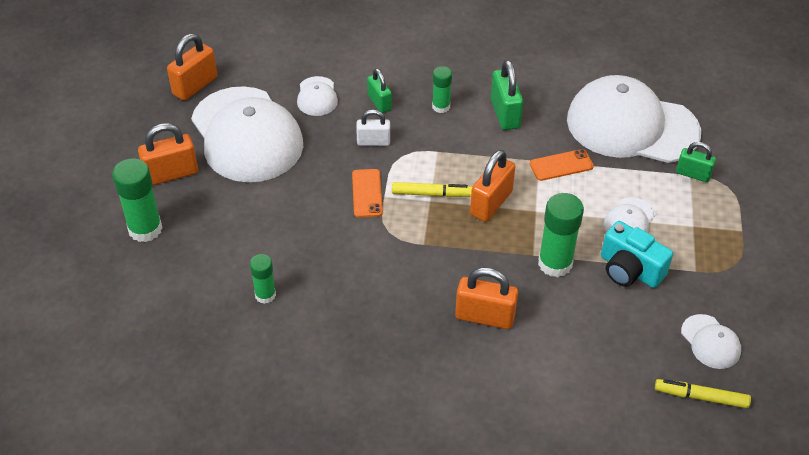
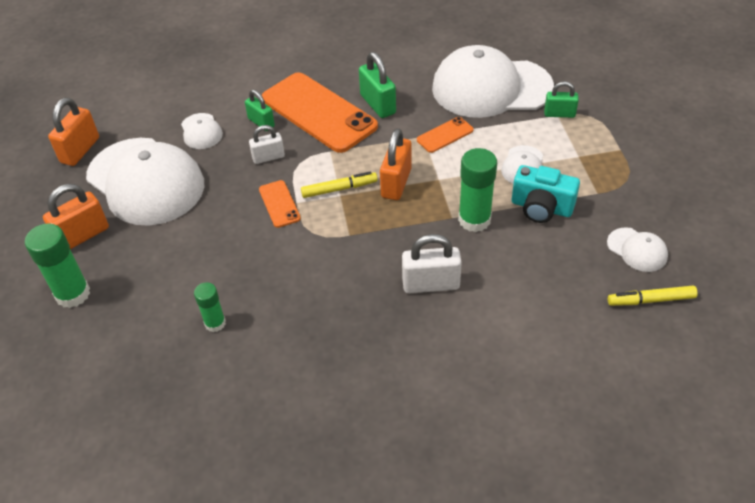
camera: 15 degrees left, 0 degrees up
green glue stick [432,66,452,113] -> orange phone [262,72,378,153]
orange padlock [455,267,518,329] -> white padlock [402,234,462,293]

